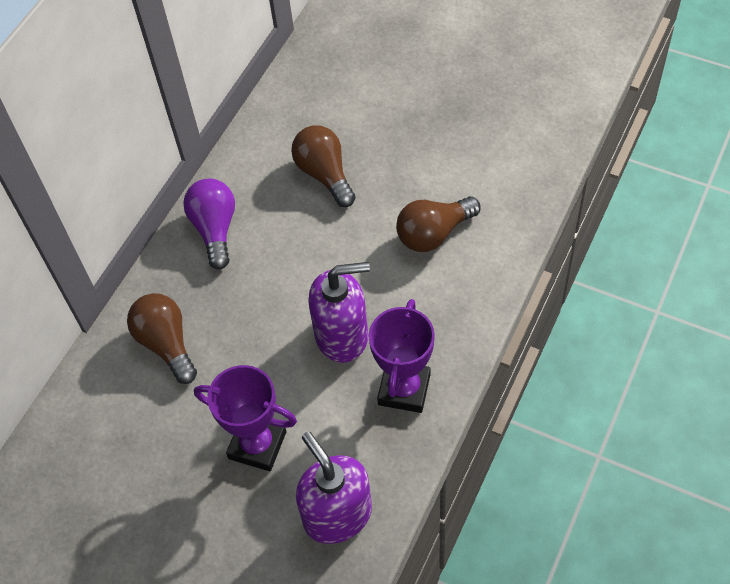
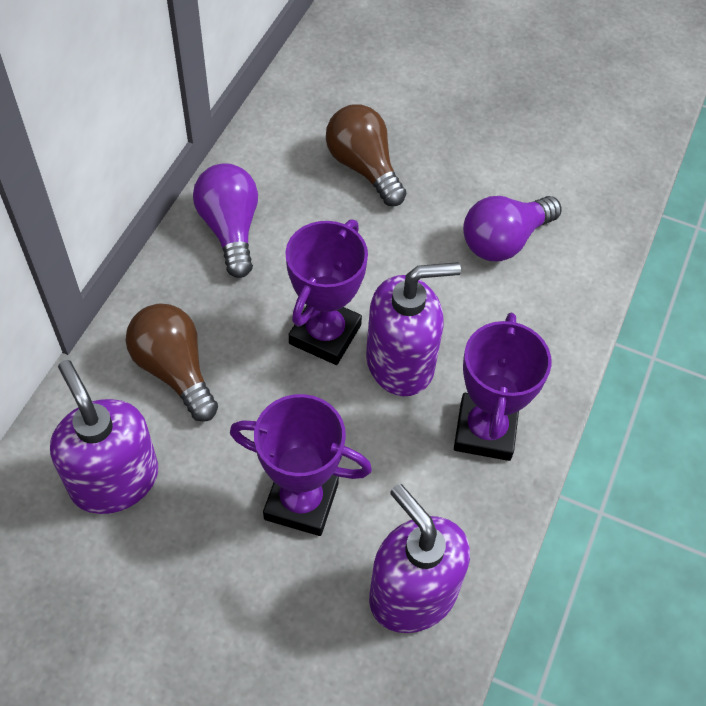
camera: 10 degrees left, 0 degrees up
brown light bulb [396,196,481,252] -> purple light bulb [463,196,562,261]
none -> purple soap dispenser [50,360,158,514]
none -> purple trophy [285,219,368,365]

